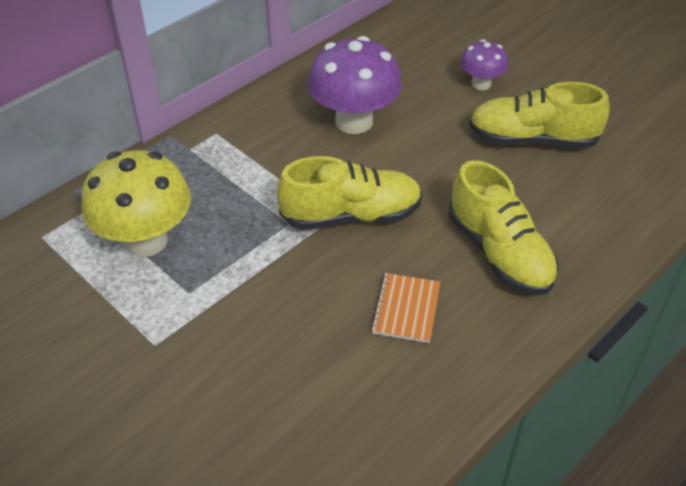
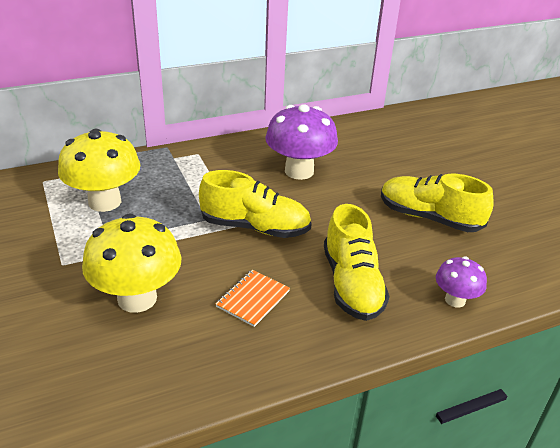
camera: 20 degrees right, 10 degrees down
purple mushroom [460,39,508,90] -> purple mushroom moved to [436,257,487,308]
none -> yellow mushroom [82,214,182,313]

